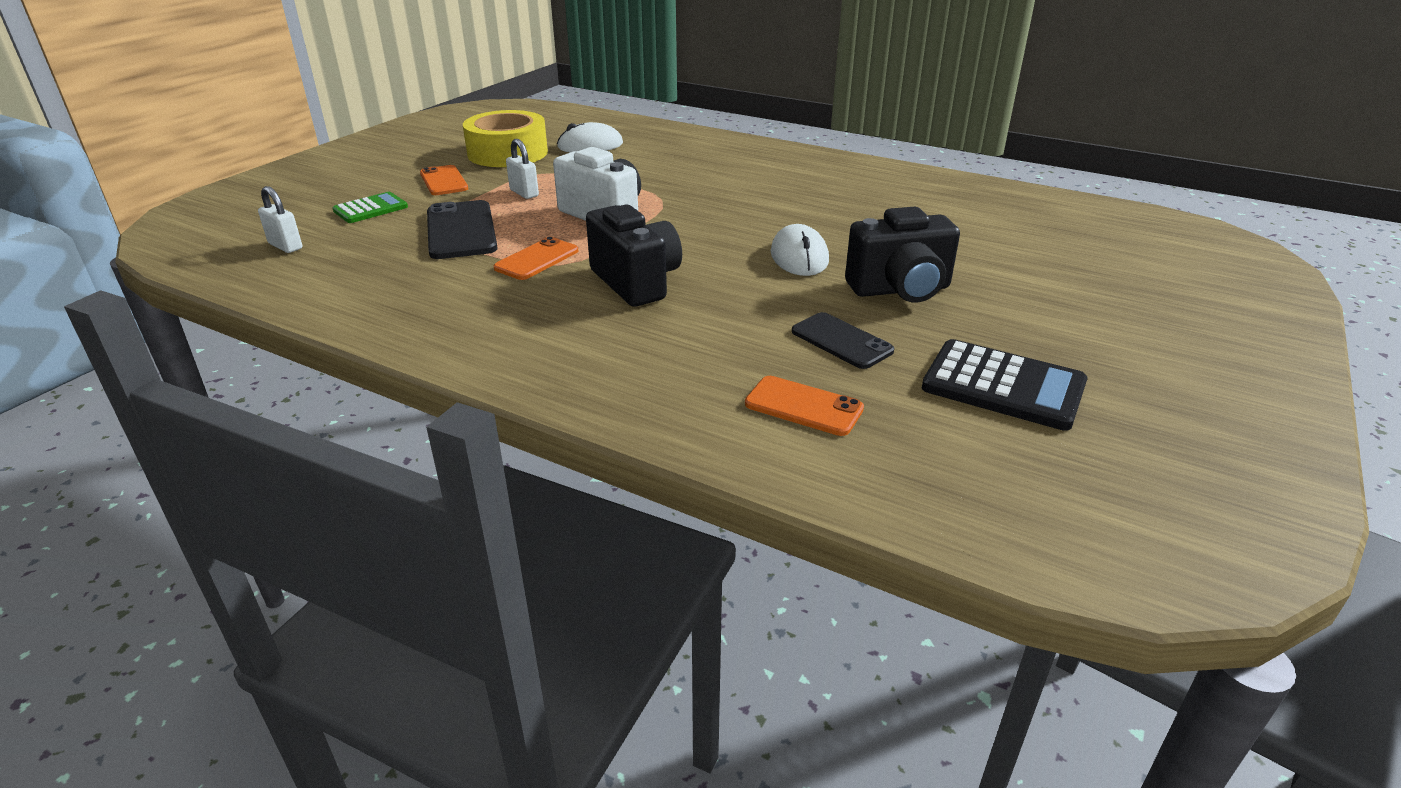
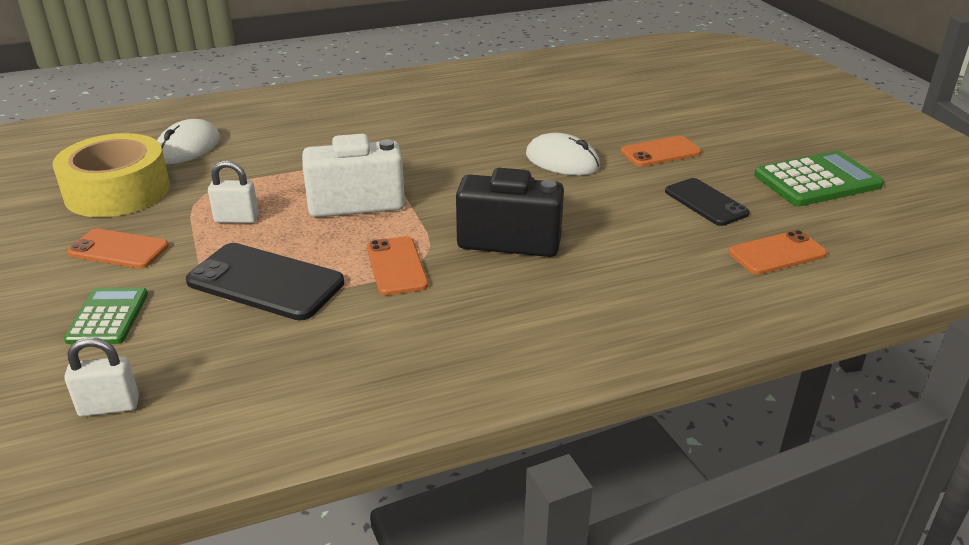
camera: 50 degrees left, 0 degrees up
black phone [792,312,894,369] -> black phone turned 60 degrees clockwise [665,178,750,226]
black camera [845,207,960,303] -> orange phone [621,136,701,167]
black calculator [922,339,1087,431] -> green calculator [754,151,884,206]

